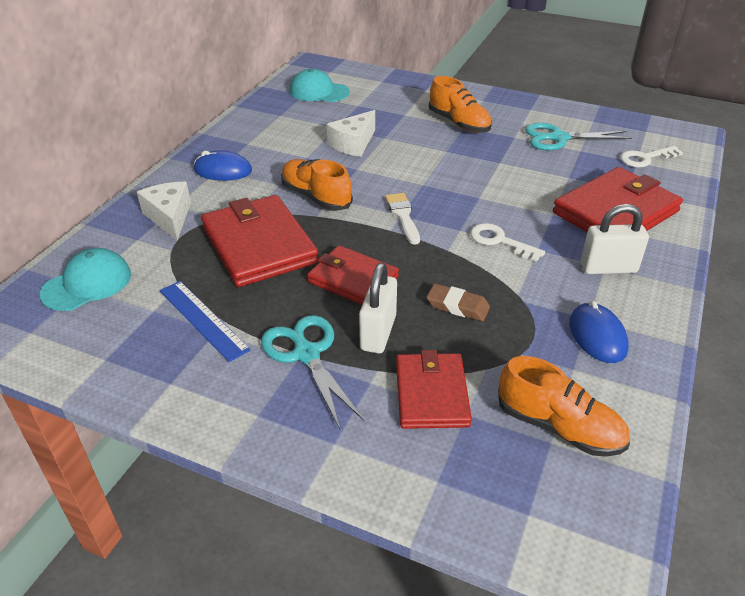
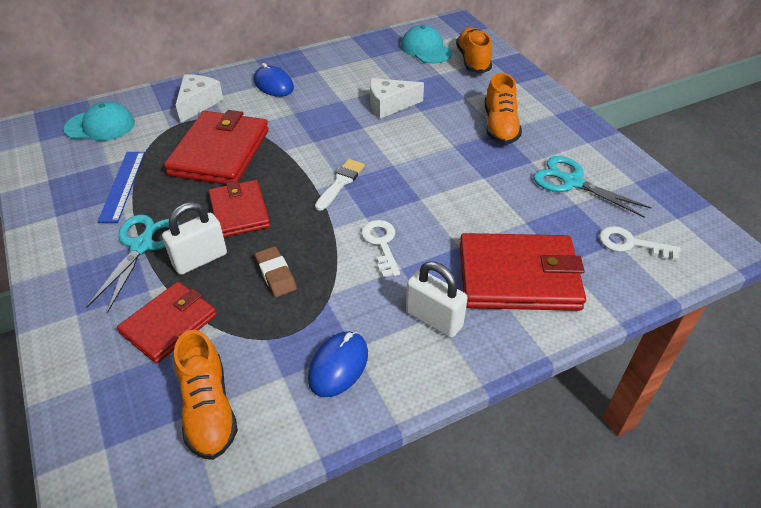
camera: 40 degrees right, 5 degrees up
orange shoe [281,159,353,211] -> orange shoe moved to [456,27,492,74]

